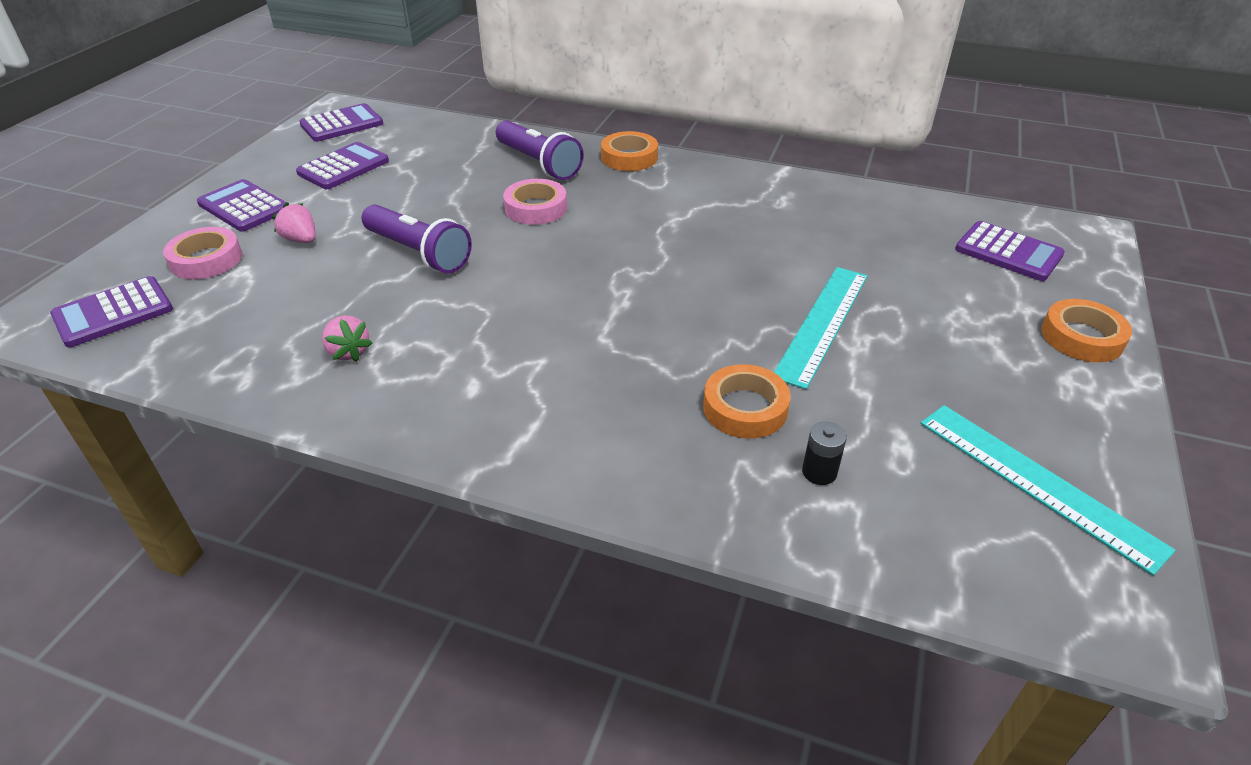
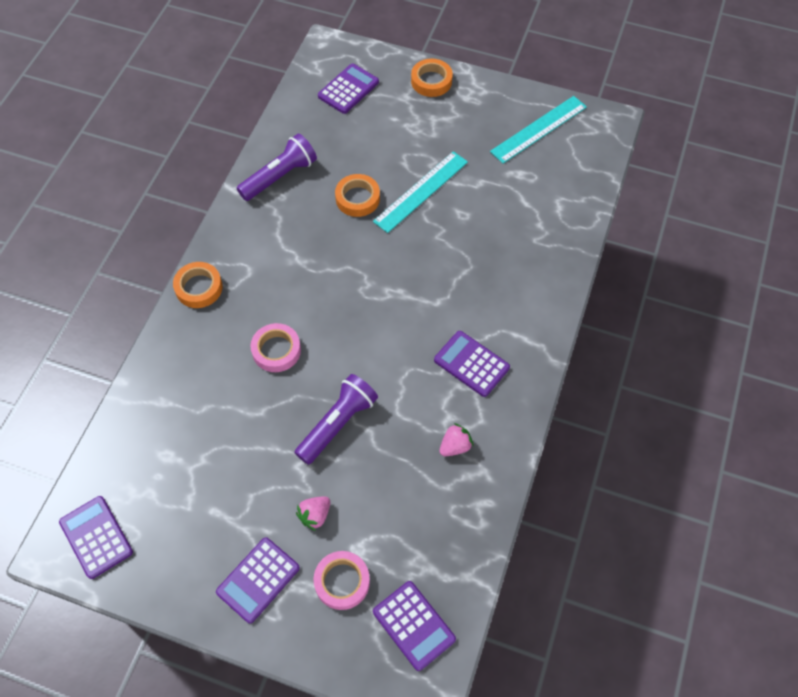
camera: 90 degrees left, 20 degrees up
purple calculator [296,142,389,189] -> purple calculator moved to [434,331,510,397]
purple flashlight [496,120,583,180] -> purple flashlight moved to [237,134,317,201]
orange tape [703,364,791,439] -> orange tape moved to [335,174,380,217]
turquoise ruler [774,267,868,389] -> turquoise ruler turned 75 degrees counterclockwise [373,151,468,233]
black battery [802,422,847,485] -> none

